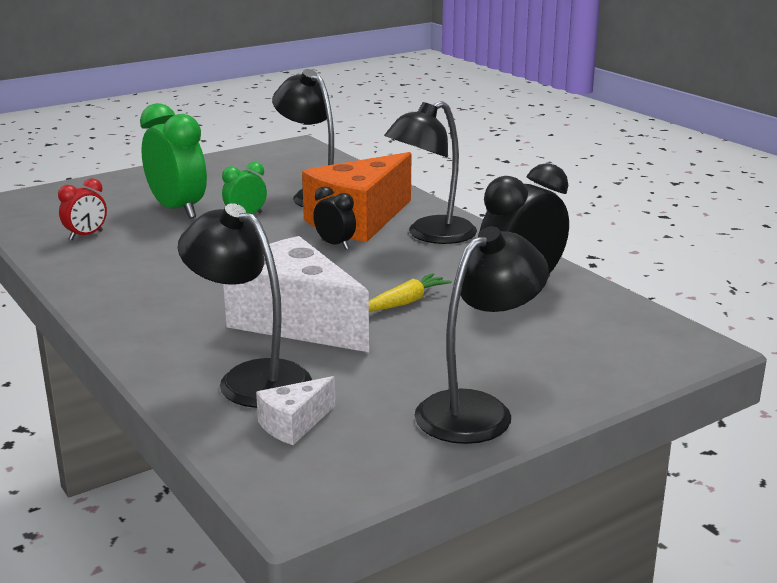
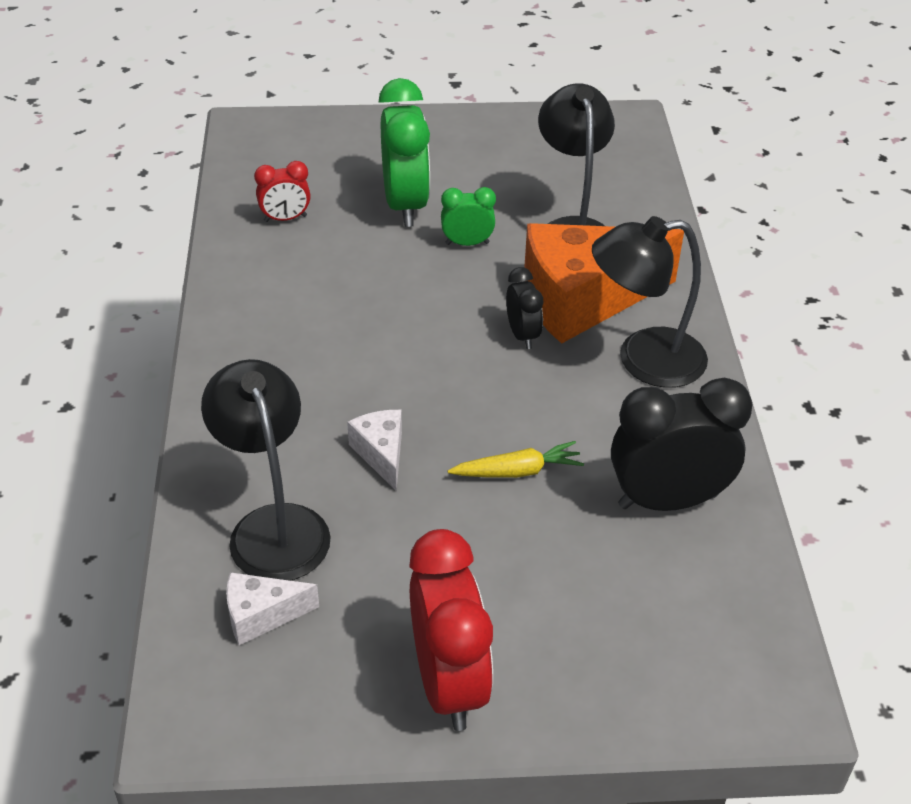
camera: 30 degrees right, 20 degrees up
white cheese [223,236,369,352] -> white cheese [347,410,402,491], size x0.45
black lamp [414,226,549,444] -> red clock [409,529,493,731]

